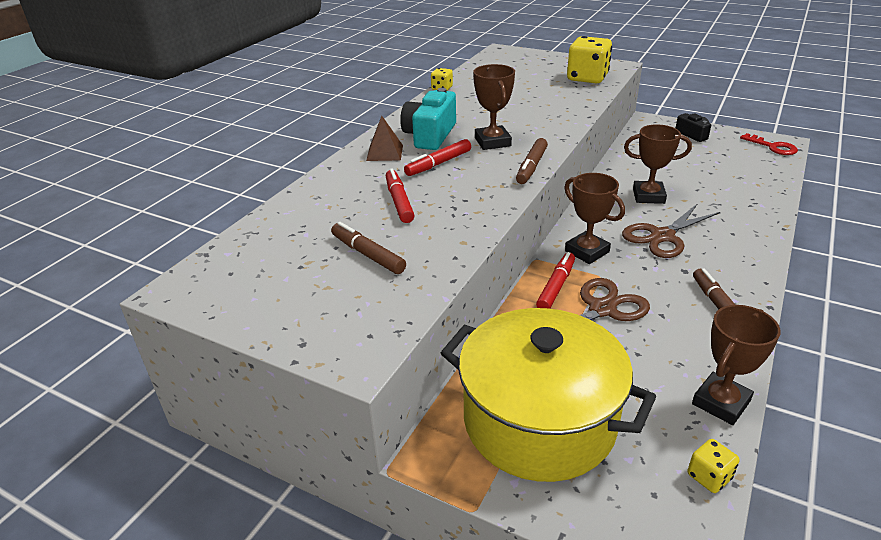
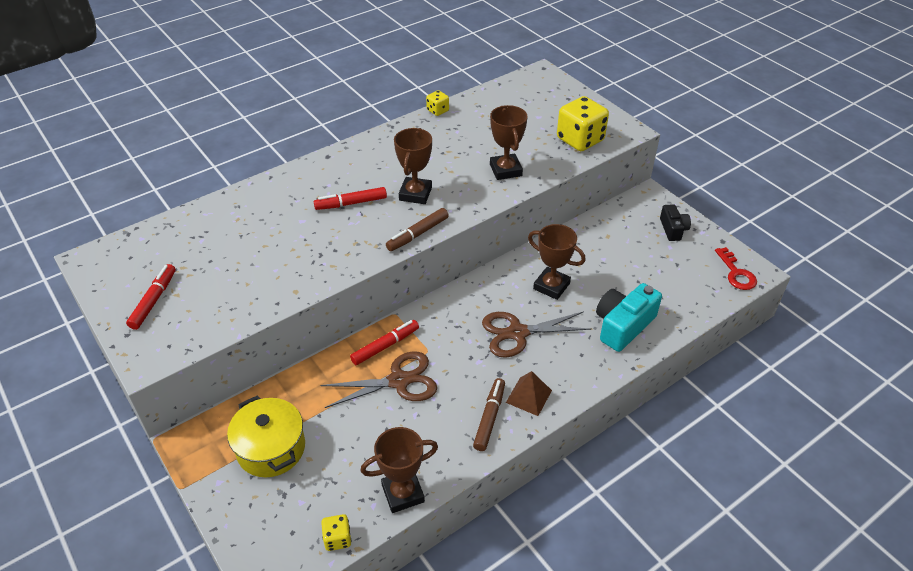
camera: 25 degrees right, 10 degrees up
brown marker [331,222,406,274] -> none
brown pyramid [366,116,403,161] -> brown pyramid moved to [506,371,552,416]
red marker [386,169,415,223] -> red marker moved to [126,264,176,330]
turquoise camera [400,88,456,150] -> turquoise camera moved to [596,283,662,352]
yellow pot [441,308,656,482] -> yellow pot [227,395,305,477], size x0.60
brown trophy [564,173,625,264] -> brown trophy moved to [490,105,528,180]

